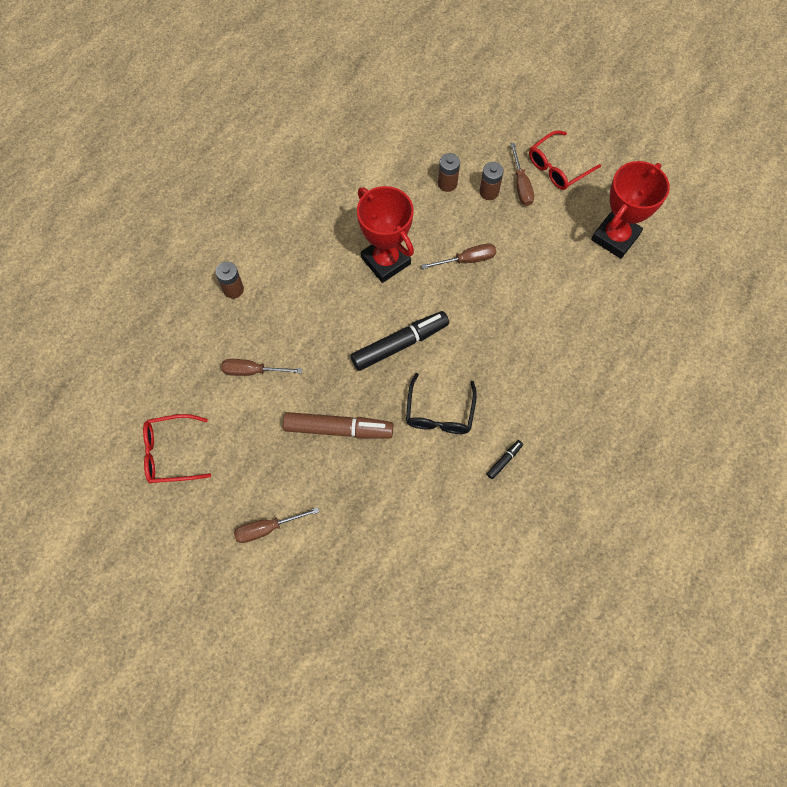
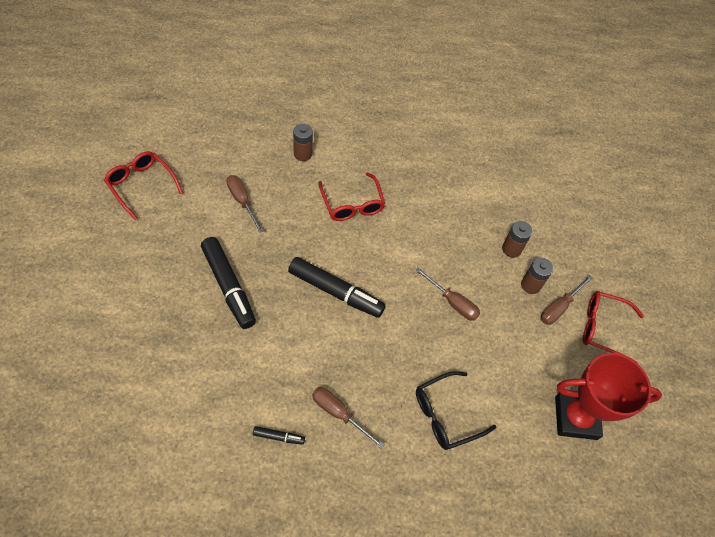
camera: 50 degrees right, 10 degrees down
brown screwdriver [234,507,319,543] -> brown screwdriver moved to [312,387,385,449]
brown marker [283,412,393,438] -> black marker [201,237,256,329]
red trophy [357,186,414,283] -> none
black glasses [406,373,477,434] -> black glasses moved to [416,371,497,450]
none -> red glasses [319,172,385,221]

